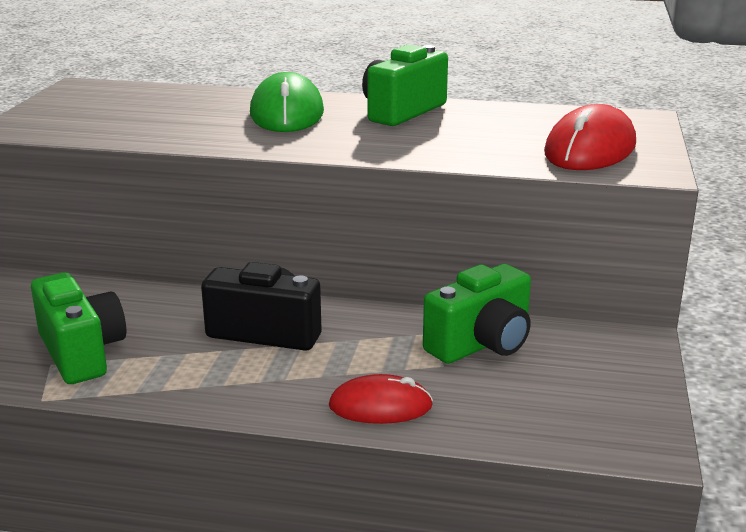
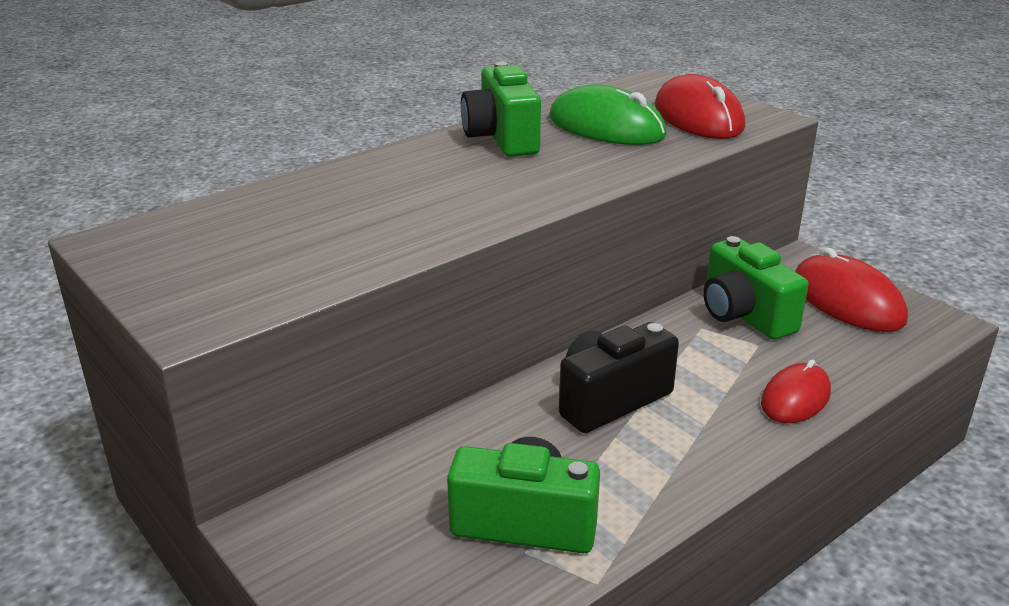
camera: 50 degrees left, 5 degrees up
green mouse [250,72,324,132] -> green mouse moved to [550,85,667,145]
green camera [423,264,531,364] -> green camera turned 150 degrees clockwise [703,236,809,340]
none -> red mouse [795,247,908,332]

